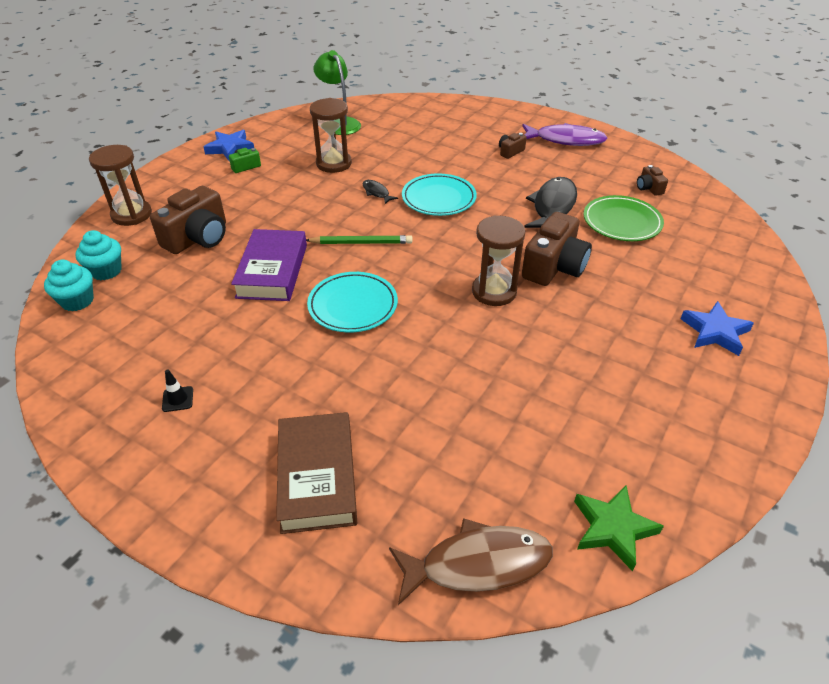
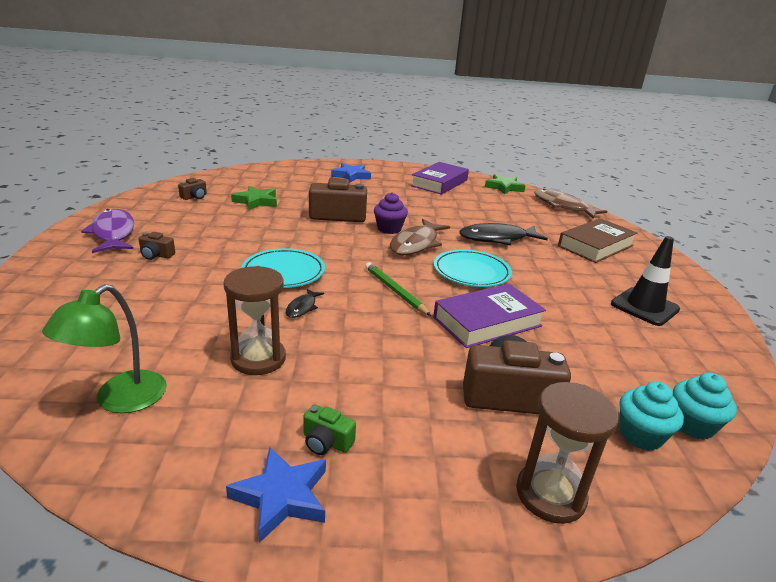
camera: 125 degrees left, 15 degrees down
black traffic cone [162,370,193,412] -> black traffic cone [611,236,680,326], size x2.25
brown hourglass [472,215,525,306] -> purple cupcake [374,192,408,234]
black fish [524,177,577,228] -> black fish moved to [459,223,548,245]
green plate [584,195,664,241] -> green star [231,186,277,210]
none -> brown fish [390,219,450,255]
none -> purple book [411,162,469,195]

